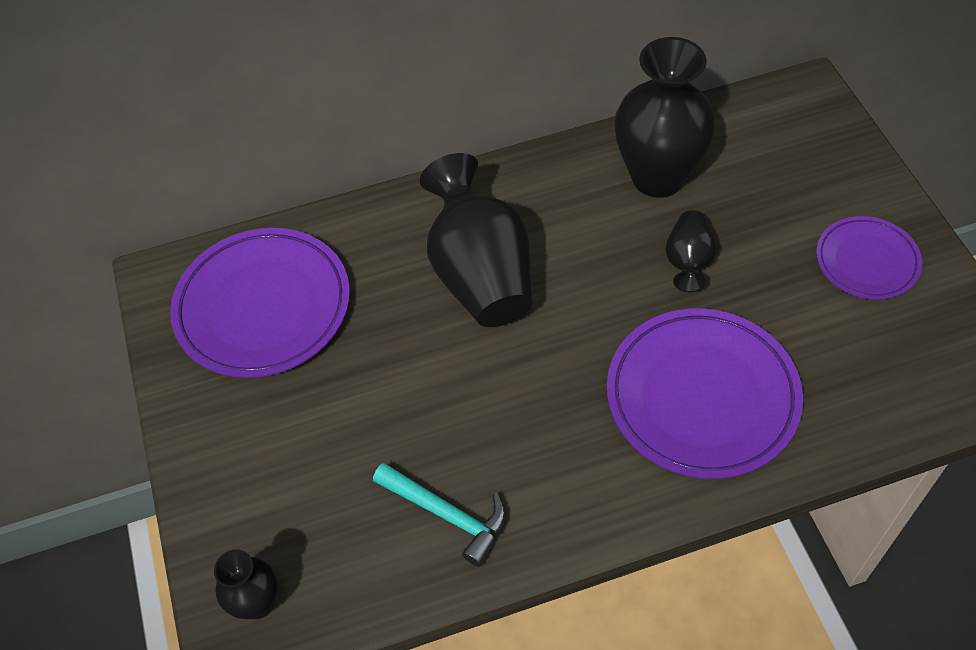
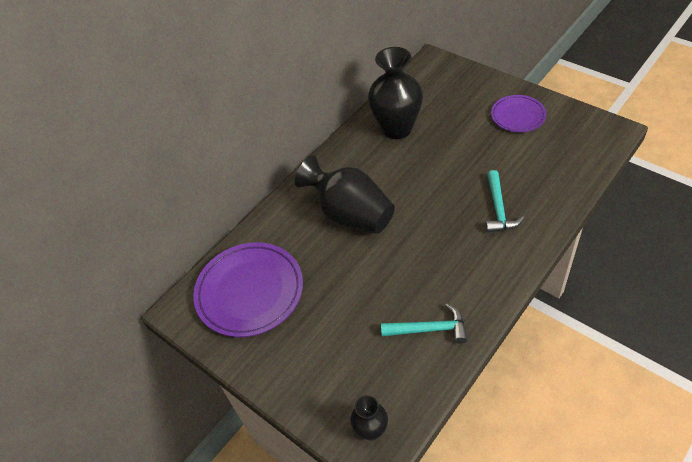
camera: 30 degrees left, 5 degrees down
purple plate [607,308,803,479] -> turquoise hammer [485,170,524,233]
black vase [665,210,717,292] -> none

